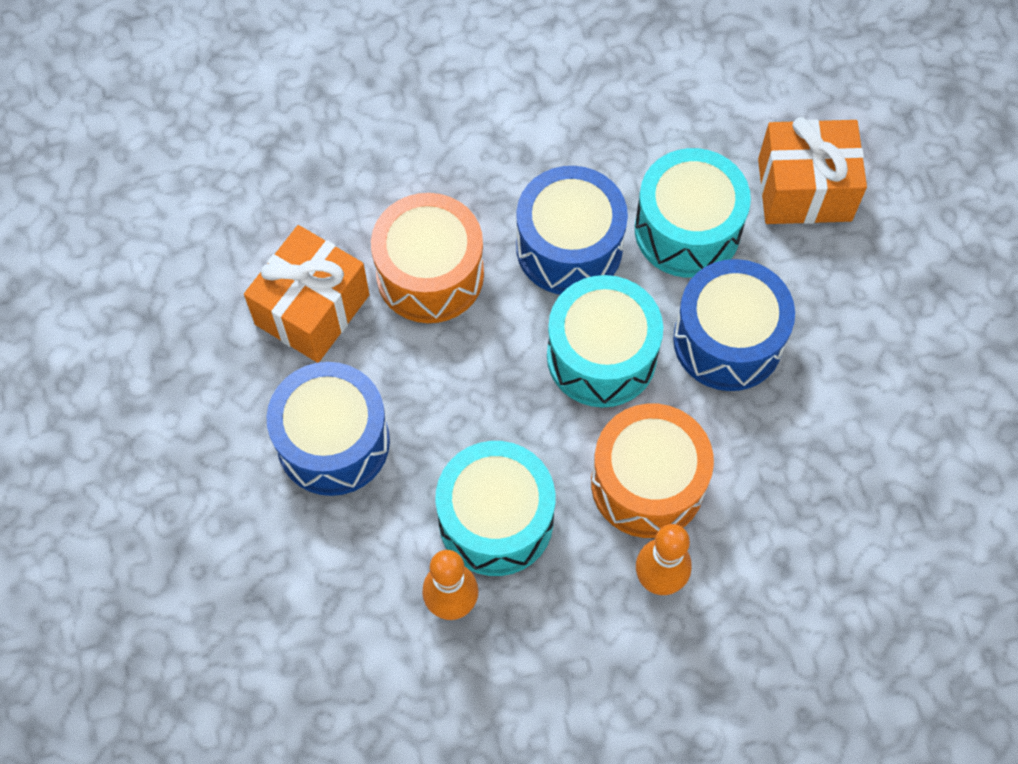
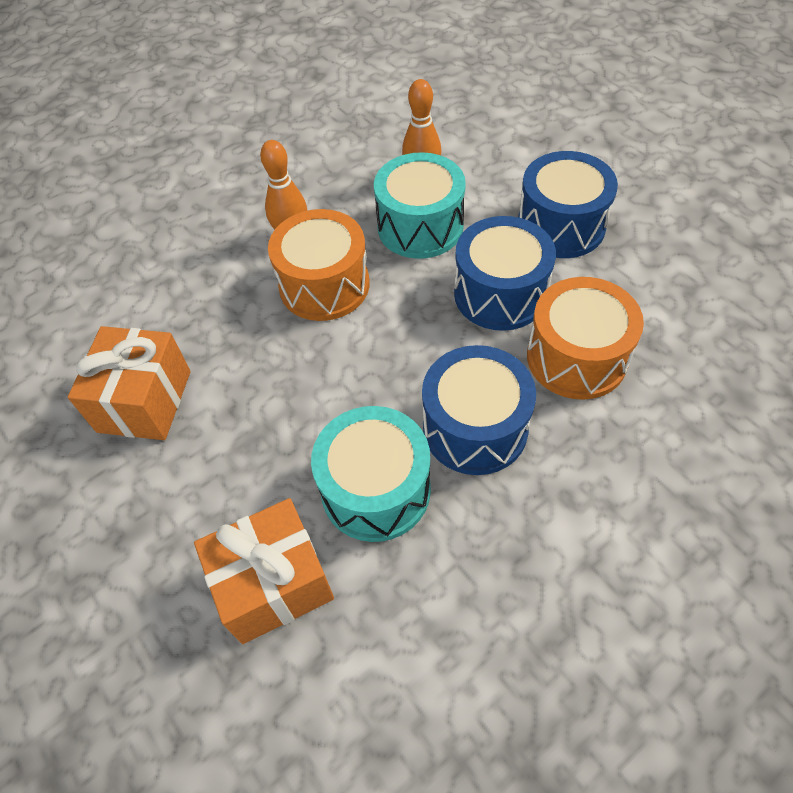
camera: 160 degrees right, 10 degrees down
orange gift [244,225,370,363] -> orange gift moved to [68,326,191,440]
turquoise drum [547,275,663,408] -> none
blue drum [673,259,795,391] -> blue drum moved to [454,216,556,331]

